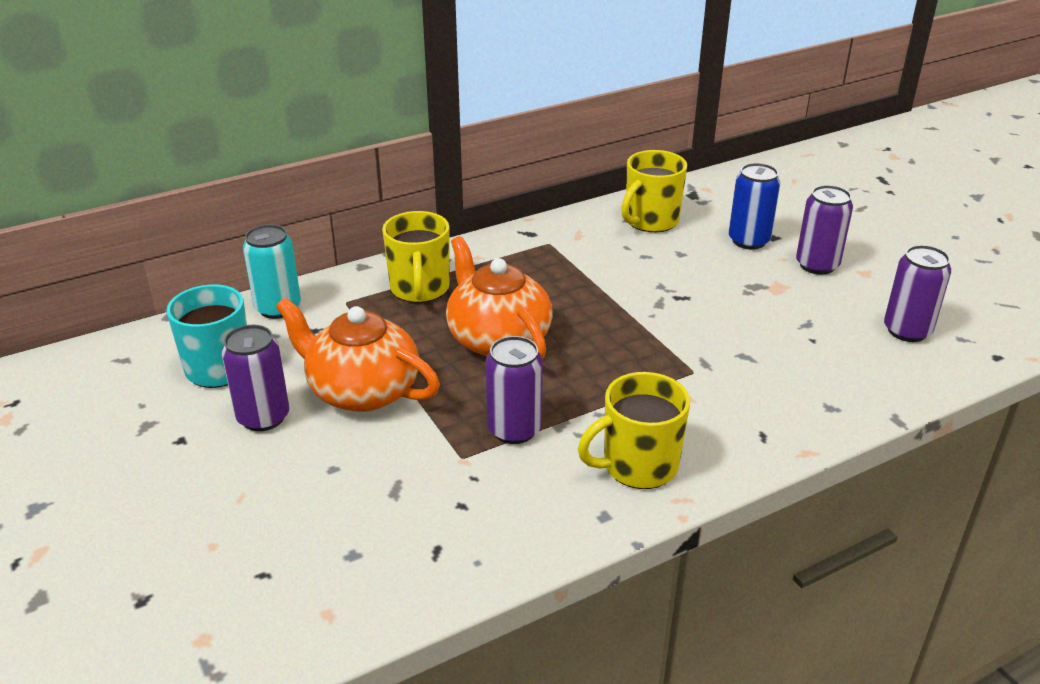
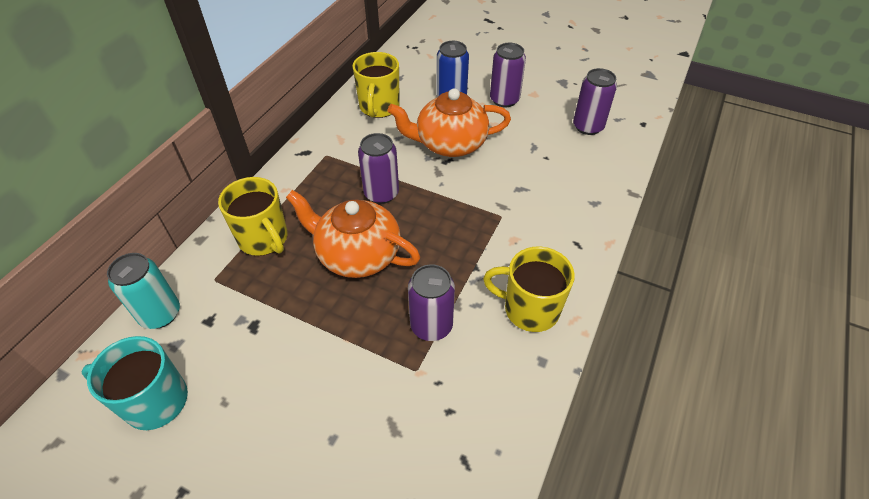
camera: 35 degrees left, 15 degrees up
purple can [222,325,290,431] -> purple can moved to [358,133,399,204]
orange teapot [276,298,440,412] -> orange teapot moved to [387,88,511,157]
yellow mug [578,372,690,489] -> yellow mug turned 75 degrees clockwise [483,246,575,332]

